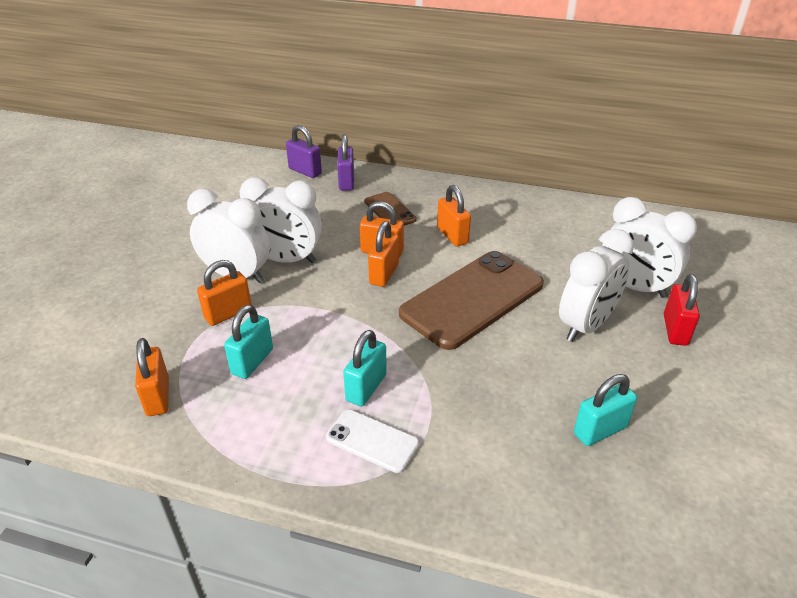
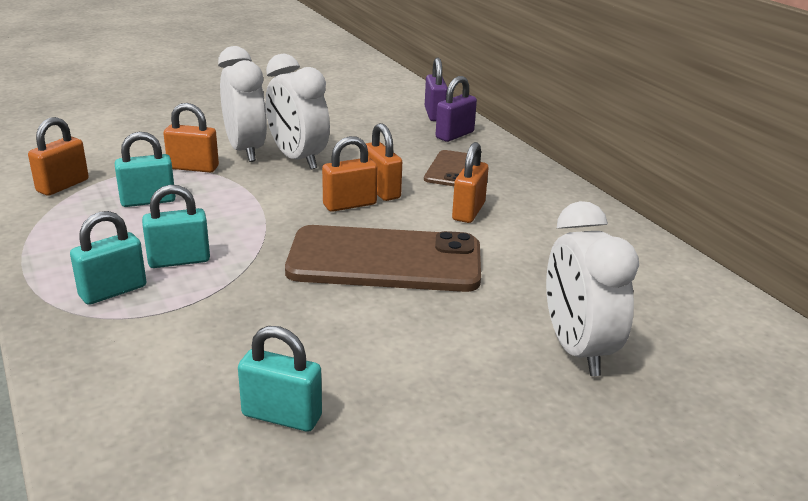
camera: 45 degrees right, 10 degrees down
white phone [326,409,419,473] -> turquoise padlock [70,211,147,305]
white clock [559,229,634,342] -> none
red padlock [664,274,700,346] -> none

